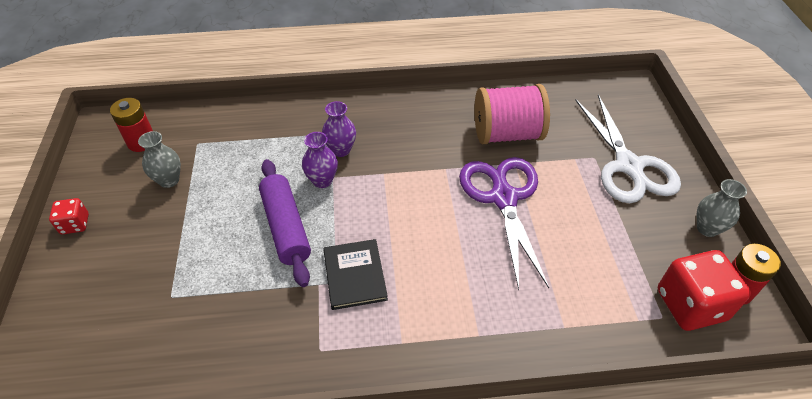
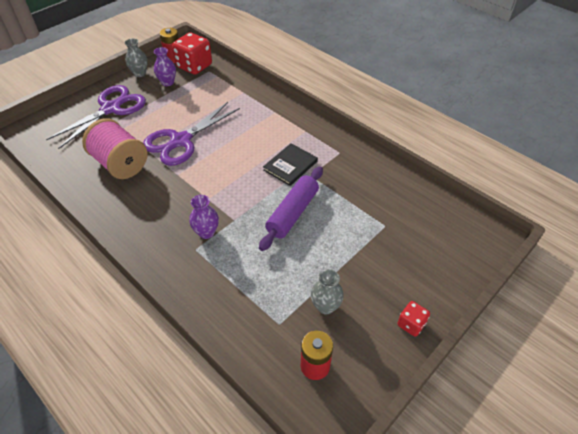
camera: 130 degrees left, 0 degrees up
purple vase [302,132,338,188] -> purple vase moved to [154,47,176,86]
white scissors [575,94,681,203] -> purple scissors [46,85,146,149]

